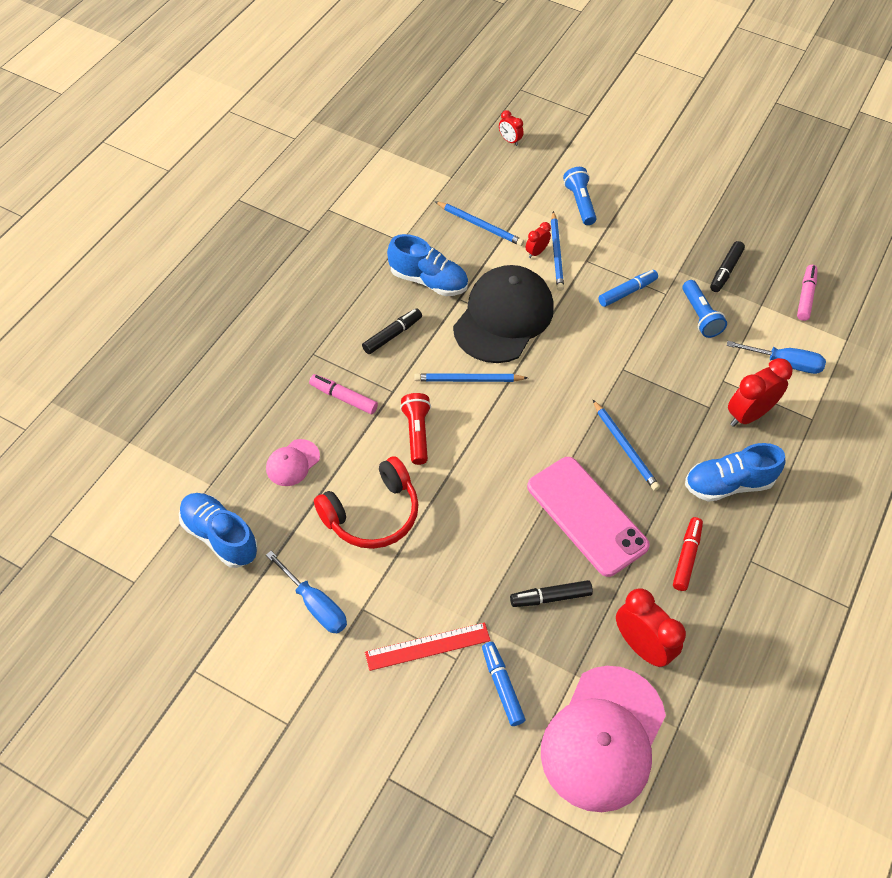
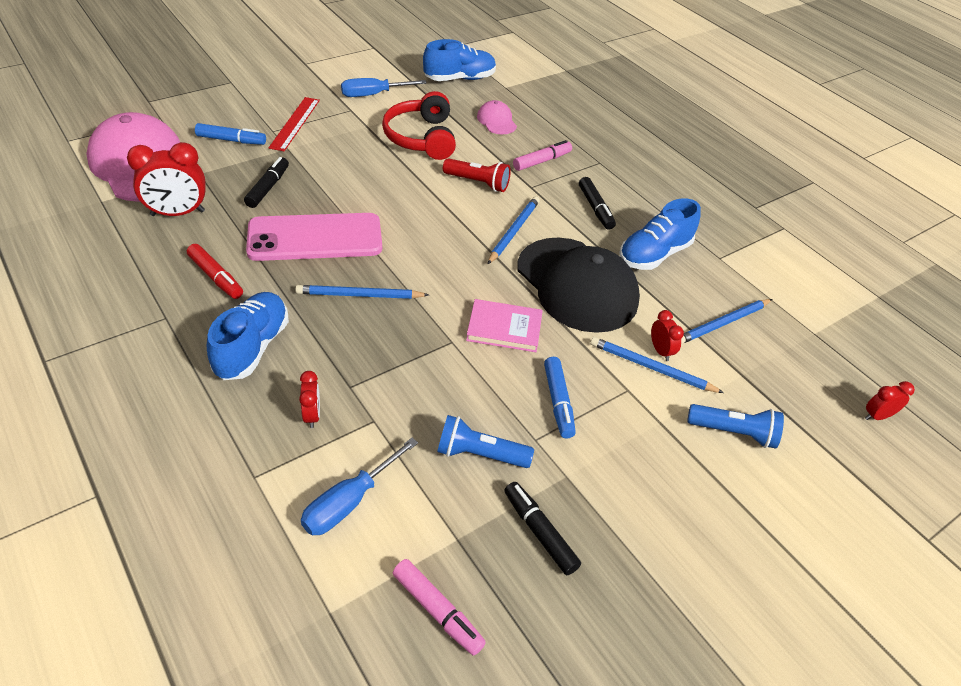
camera: 115 degrees right, 10 degrees down
red clock [728,358,792,427] -> red clock [299,371,320,428], size x0.52
none -> pink book [466,299,543,352]

